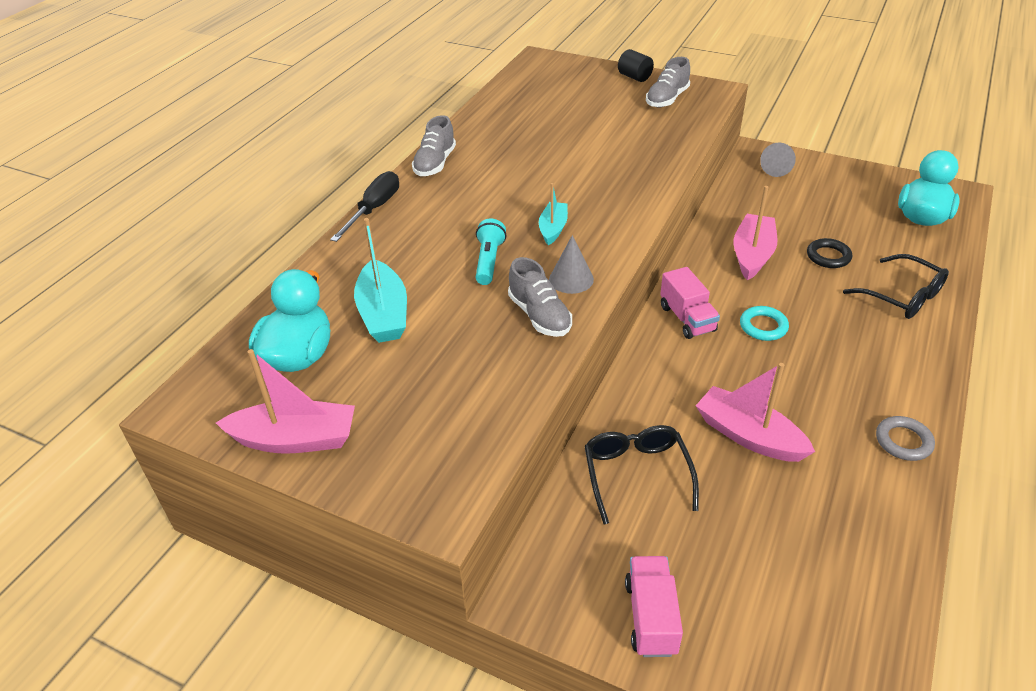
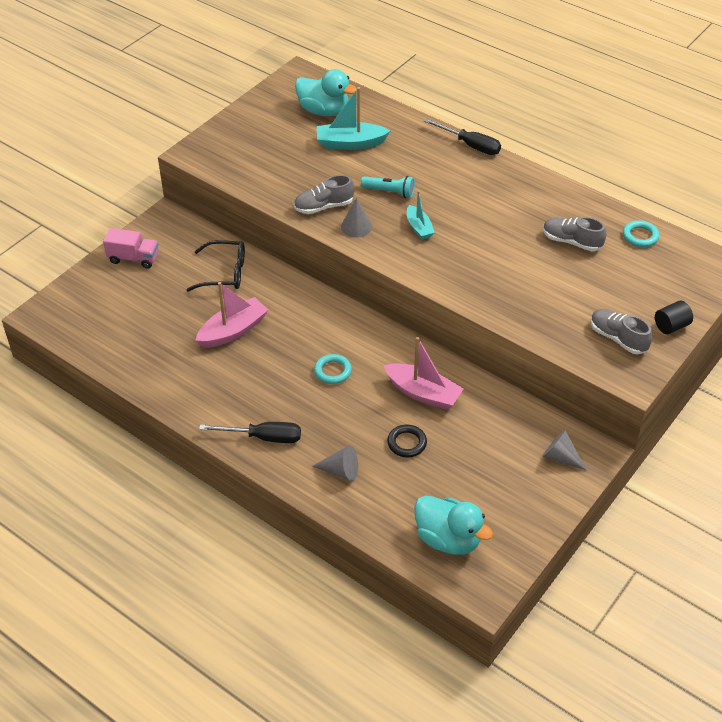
camera: 100 degrees right, 5 degrees up
pink boat [216,349,355,454] -> none
grey shoe [412,115,456,176] -> grey shoe moved to [543,217,606,251]
turquoise boat [539,183,568,245] -> turquoise boat turned 45 degrees clockwise [407,191,435,240]
pink truck [660,267,720,339] -> none
black glasses [843,254,949,319] -> grey cone [312,445,358,481]
grey ring [876,416,935,461] -> none
none -> black screwdriver [199,422,301,443]
none -> turquoise ring [623,220,659,247]

